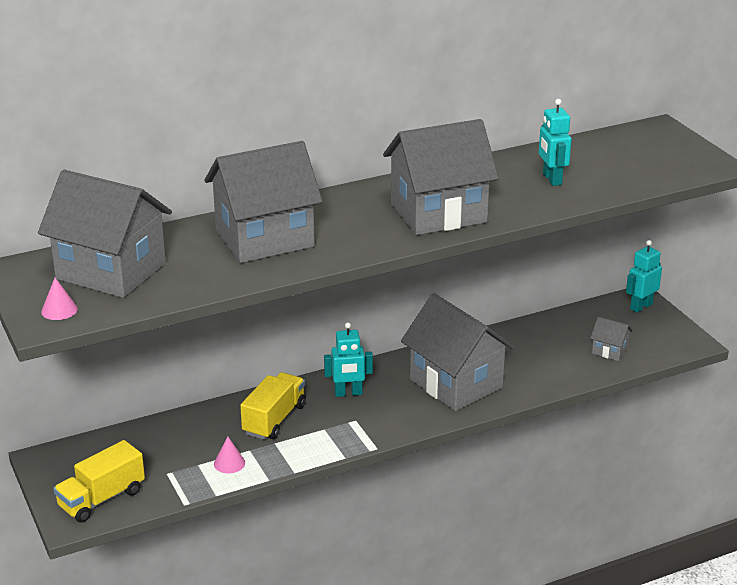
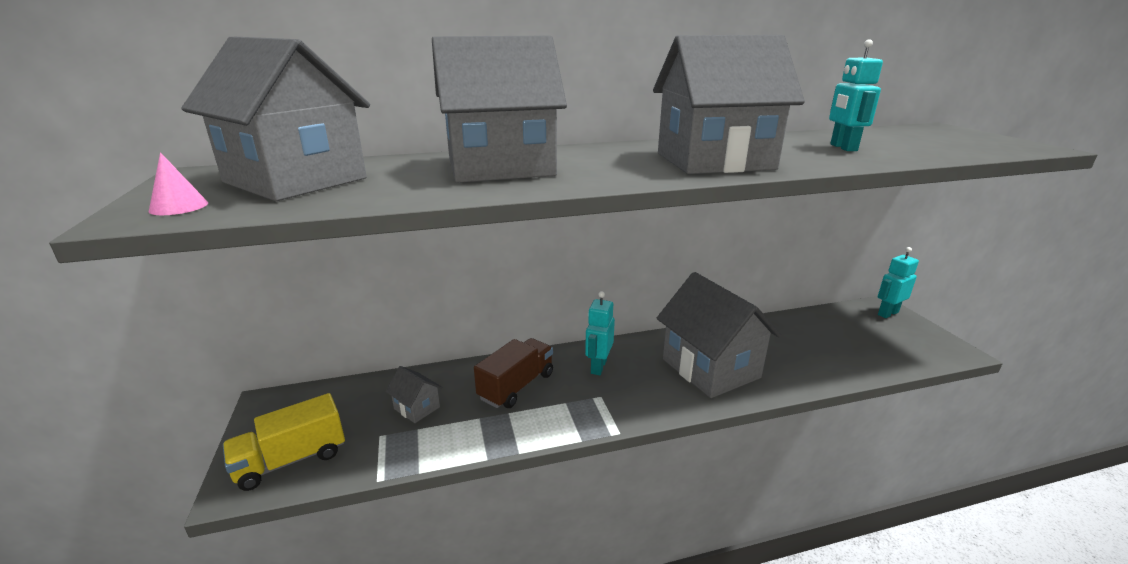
camera: 10 degrees right, 5 degrees down
pink cone [214,437,245,473] -> none
yellow truck [240,372,306,440] -> brown truck [474,338,553,408]
turquoise robot [324,322,373,397] -> turquoise robot turned 105 degrees clockwise [585,291,615,375]
grey house [590,317,633,361] -> grey house moved to [385,366,442,423]

